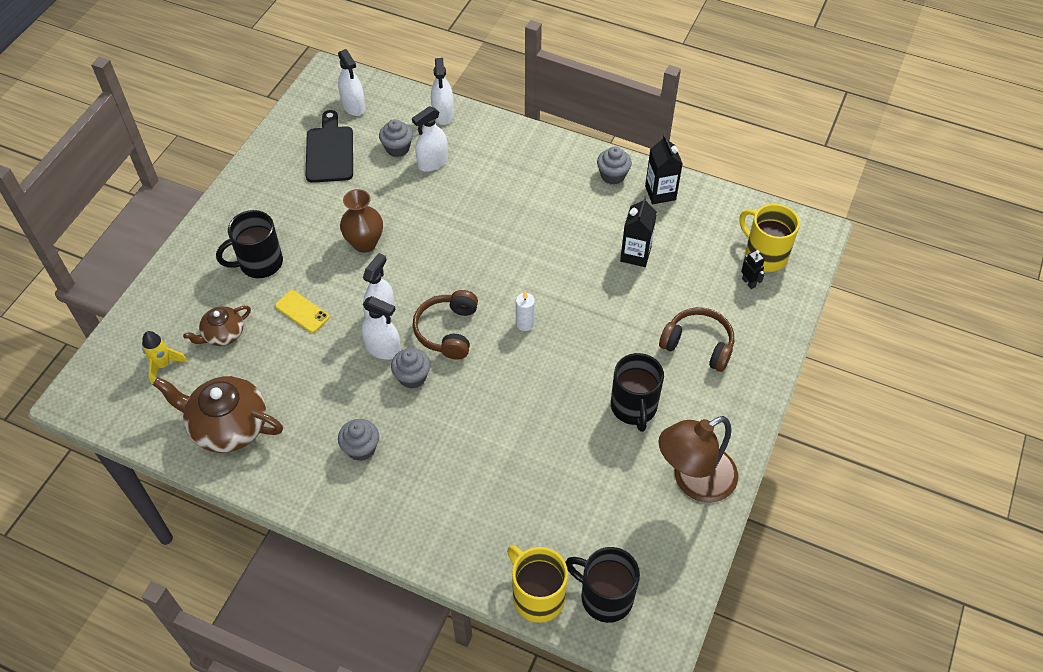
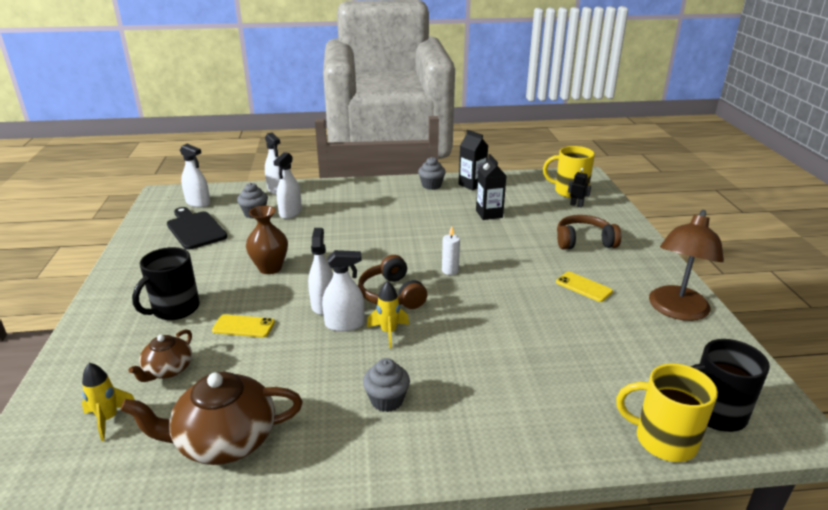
camera: 30 degrees left, 25 degrees down
grey cupcake [391,348,431,388] -> yellow rocket [367,281,409,349]
black mug [611,353,664,432] -> yellow phone [556,272,613,302]

